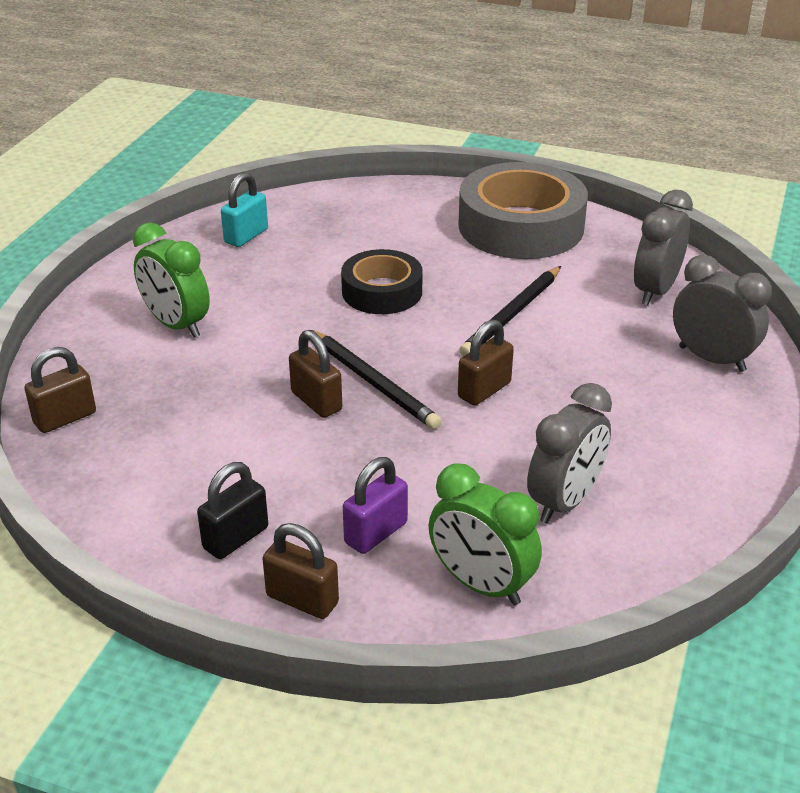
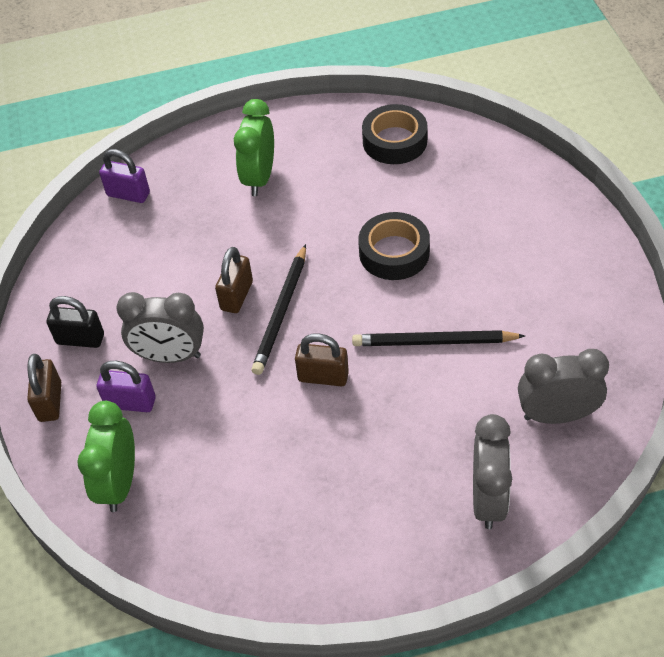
camera: 60 degrees right, 15 degrees up
brown padlock [24,347,96,433] -> purple padlock [99,149,150,203]
turquoise padlock [221,172,268,247] -> black tape [362,104,428,164]
grey tape [458,162,588,259] -> none
grey clock [527,383,612,523] -> grey clock moved to [117,292,204,363]

